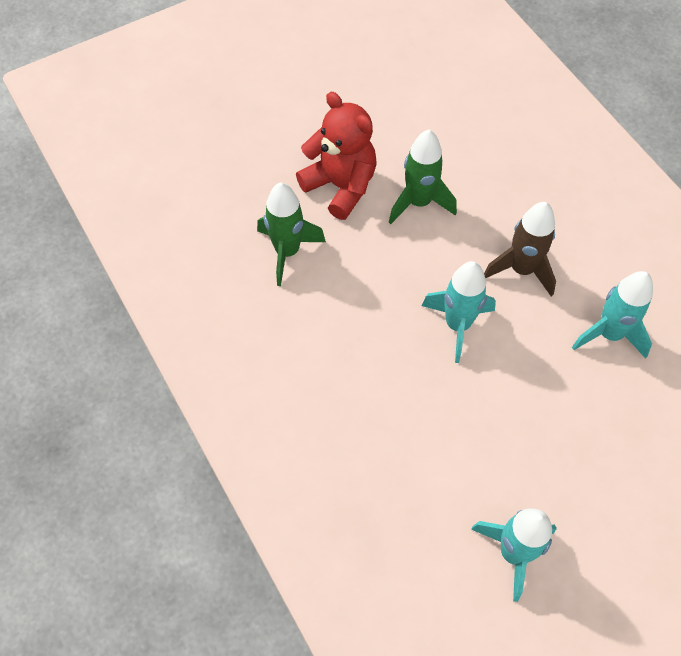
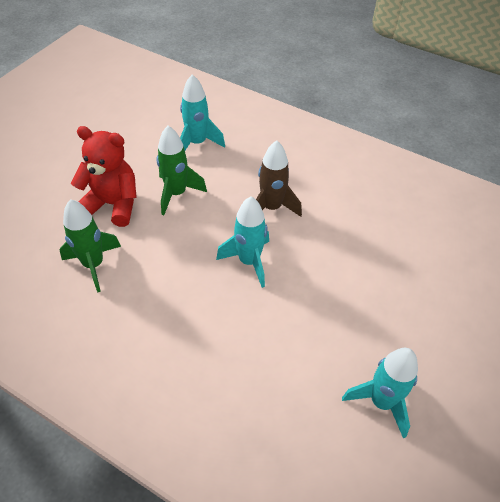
camera: 30 degrees left, 10 degrees down
turquoise rocket [572,271,653,359] -> turquoise rocket moved to [180,74,225,150]

